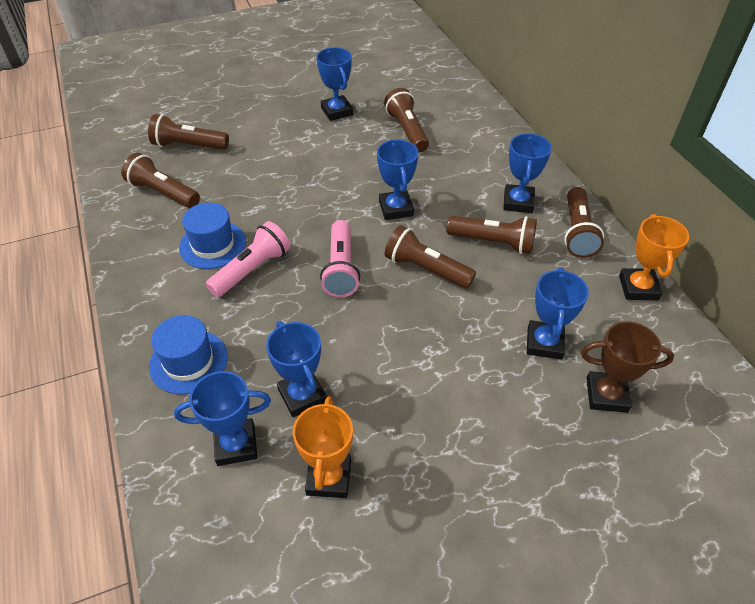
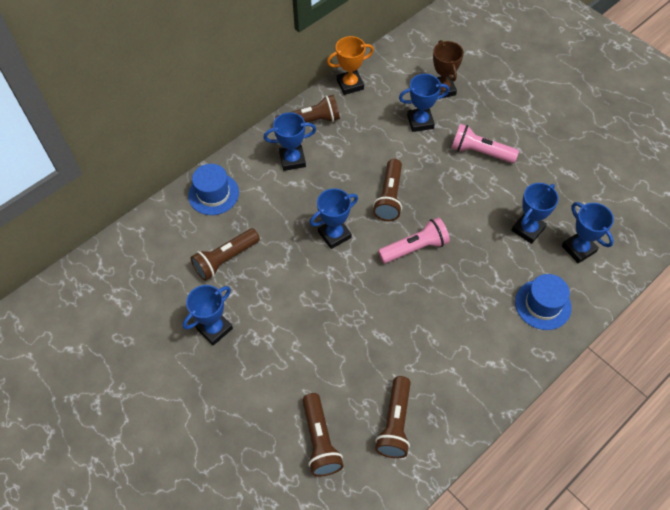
camera: 110 degrees left, 10 degrees up
blue hat [179,202,246,269] -> blue hat moved to [188,164,239,215]
pink flashlight [206,221,291,297] -> pink flashlight moved to [451,124,519,163]
orange trophy [293,396,353,498] -> none
brown flashlight [446,216,537,254] -> none

